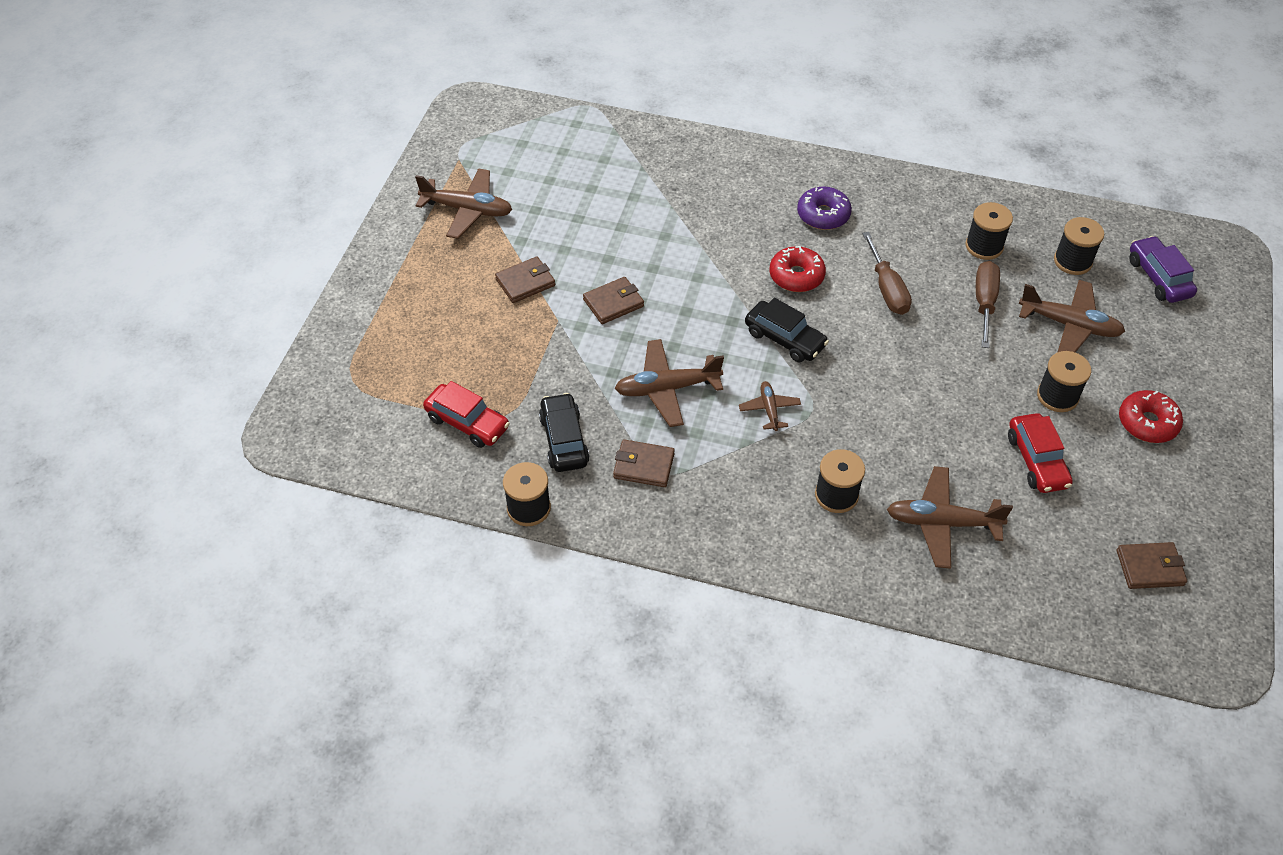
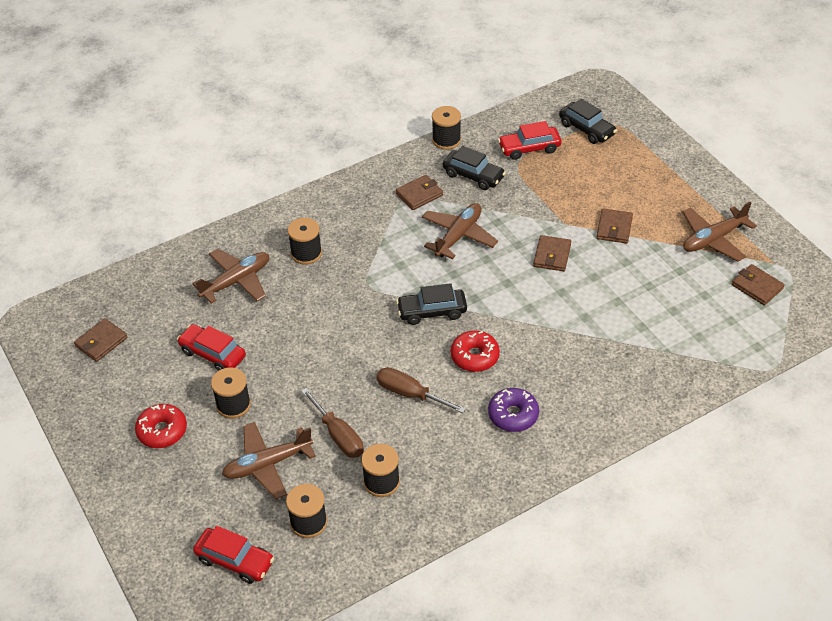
camera: 135 degrees right, 5 degrees down
brown plane [739,381,801,431] -> none
purple car [1129,236,1197,303] -> red car [193,526,274,584]
none -> black car [559,98,617,144]
none -> brown wallet [732,264,785,305]

